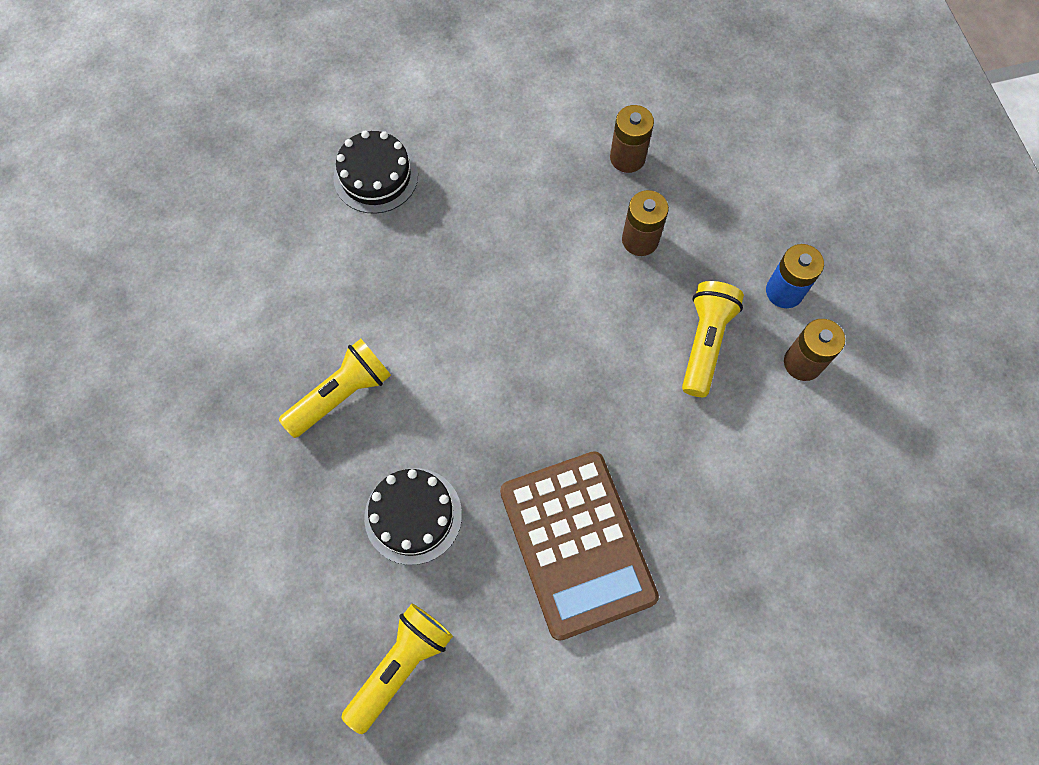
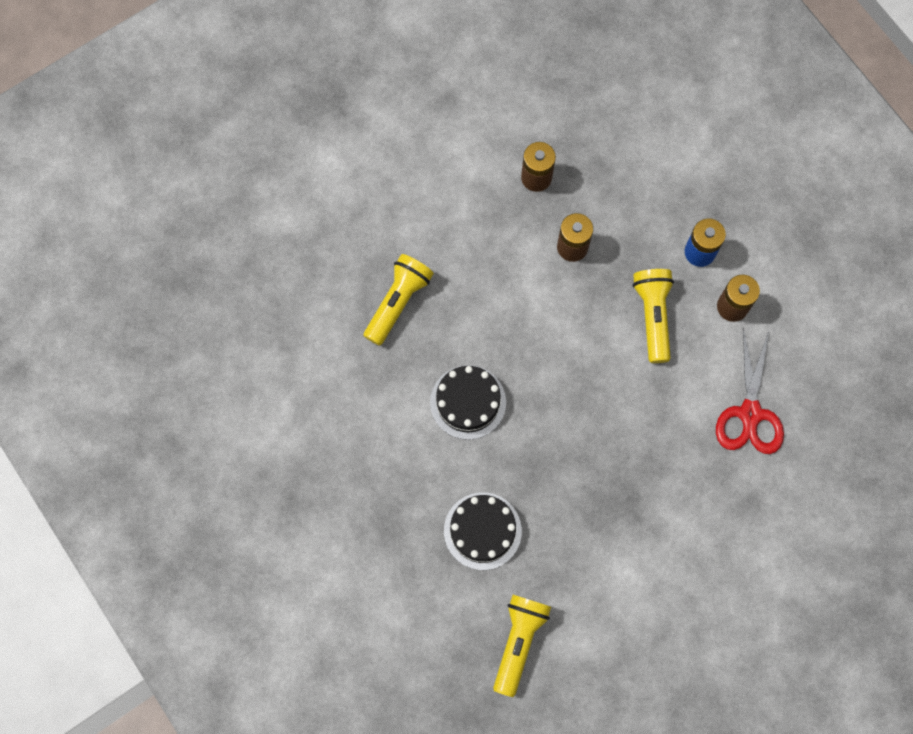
camera: 20 degrees left, 5 degrees up
yellow flashlight [279,339,391,438] -> yellow flashlight moved to [364,254,434,346]
black cake [333,131,418,214] -> black cake moved to [430,365,506,440]
brown calculator [500,451,659,641] -> none
none -> red scissors [716,328,784,454]

